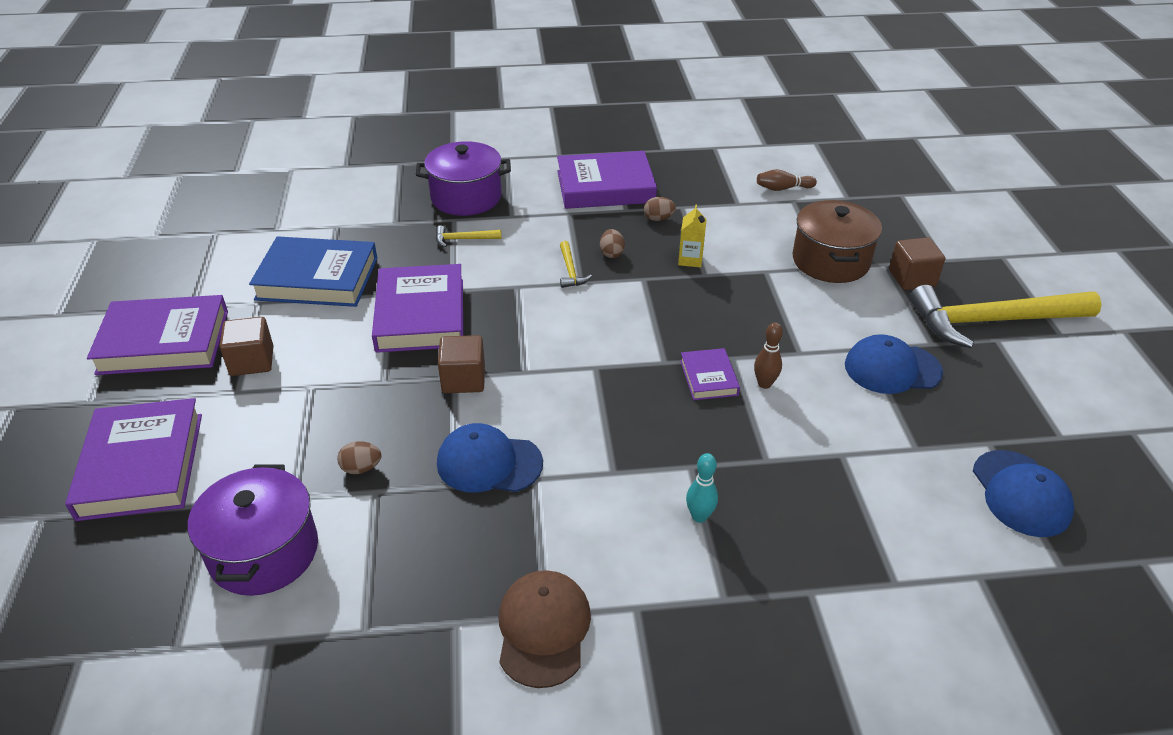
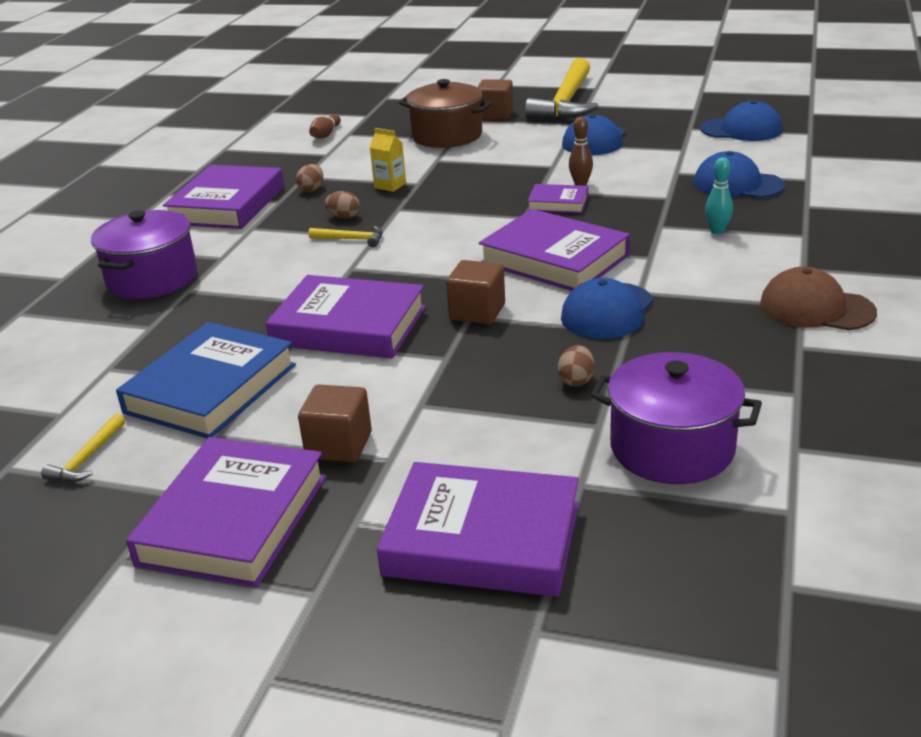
camera: 65 degrees left, 10 degrees down
yellow hammer [436,225,501,247] -> yellow hammer moved to [41,414,125,482]
none -> purple book [479,209,630,291]
none -> blue cap [693,151,785,198]

